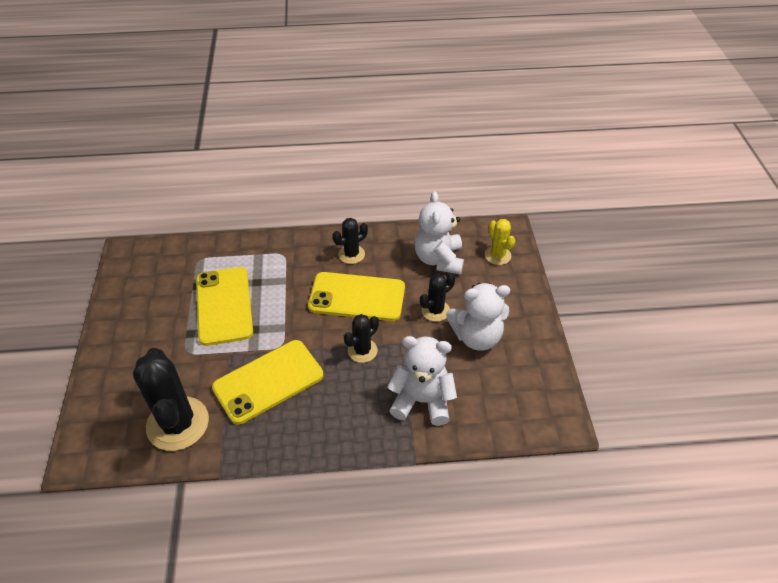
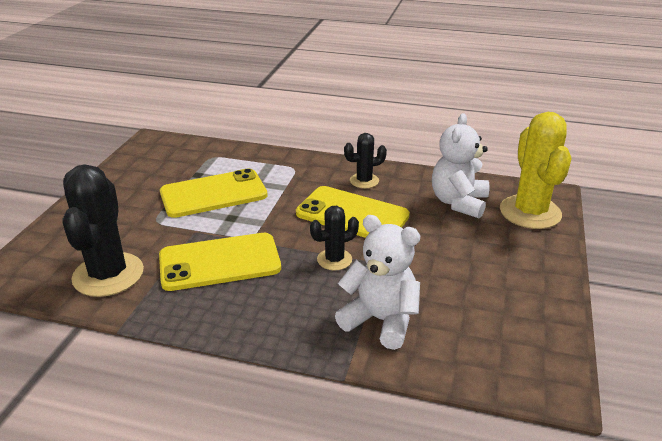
camera: 20 degrees right, 15 degrees down
yellow phone [196,267,253,346] -> yellow phone turned 60 degrees clockwise [160,168,268,218]
black cactus [420,273,455,322] -> none
white teddy bear [446,283,510,351] -> none
yellow cactus [485,219,515,265] -> yellow cactus [500,112,571,229], size x1.90

